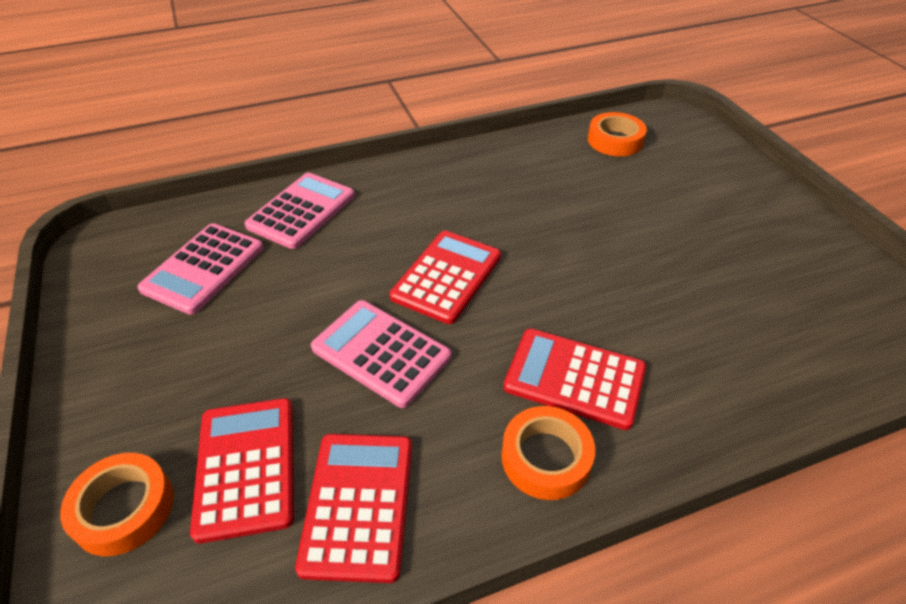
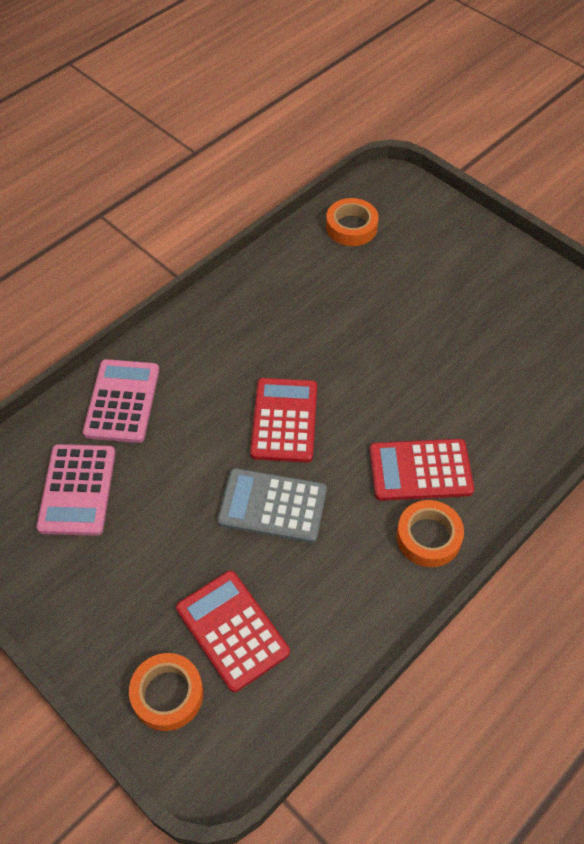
camera: 25 degrees left, 10 degrees up
red calculator [295,434,412,583] -> none
pink calculator [311,300,451,408] -> grey calculator [217,468,327,543]

